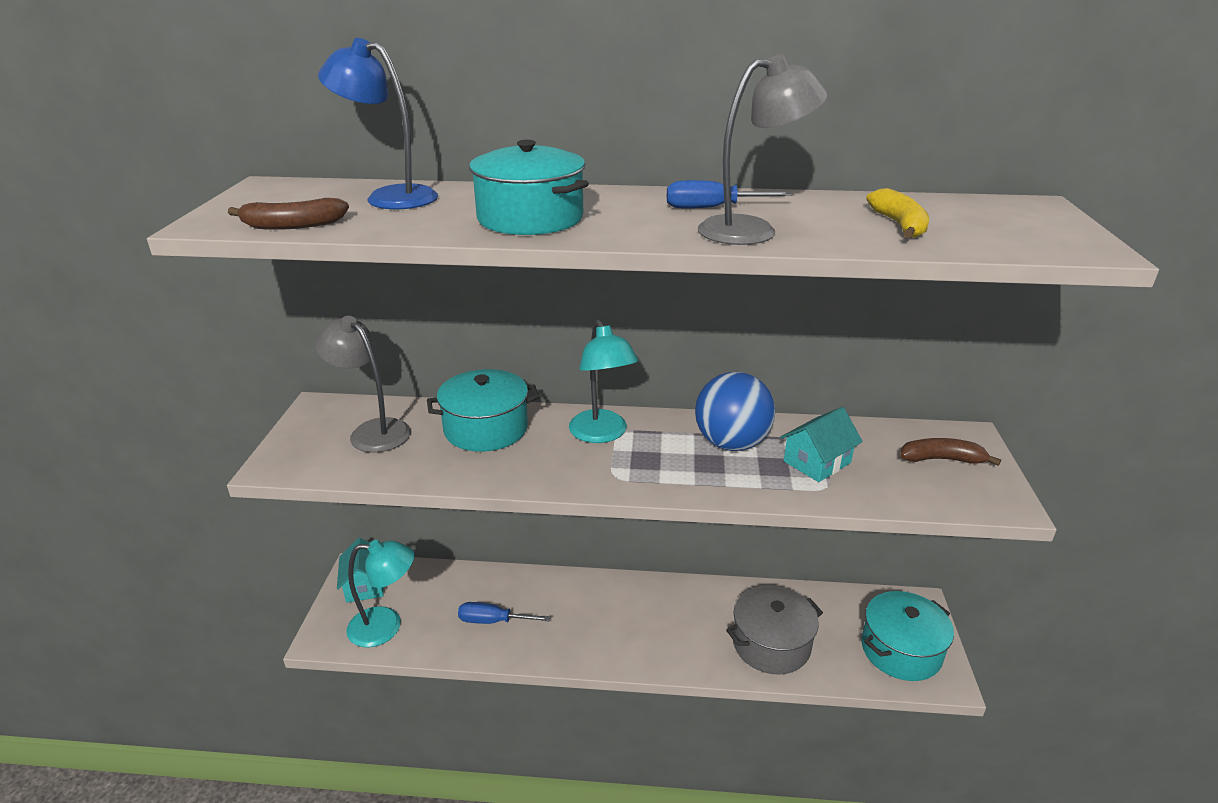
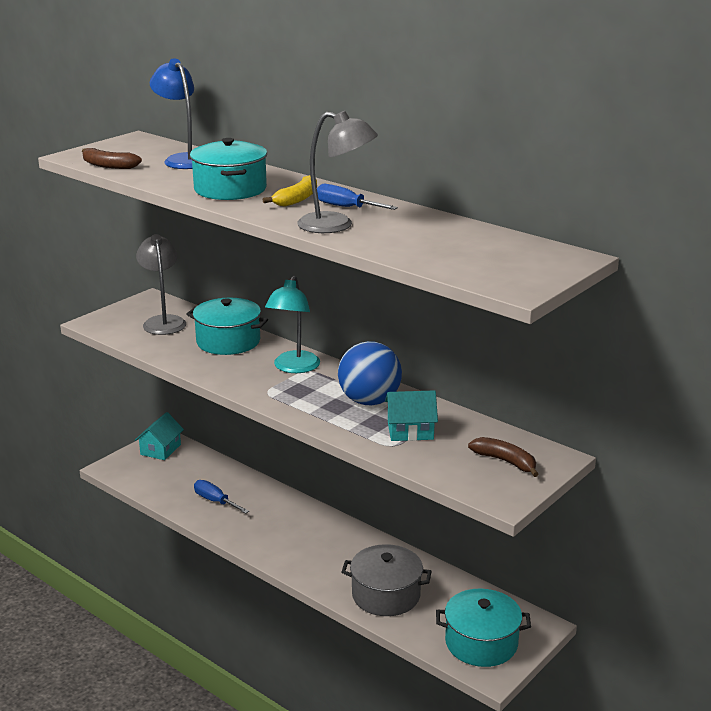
camera: 35 degrees right, 5 degrees down
turquoise lamp [346,540,415,647] -> none
yellow banana [866,188,929,238] -> yellow banana moved to [263,175,317,207]

